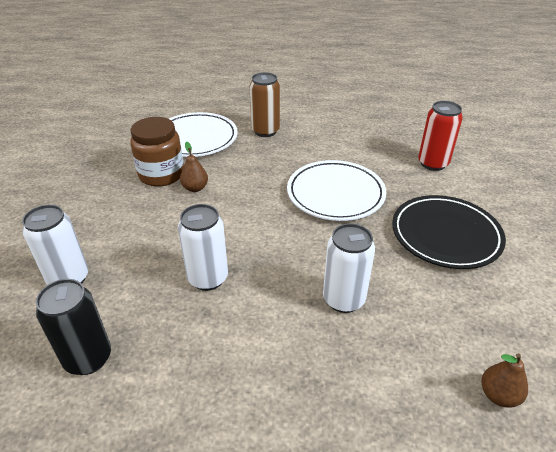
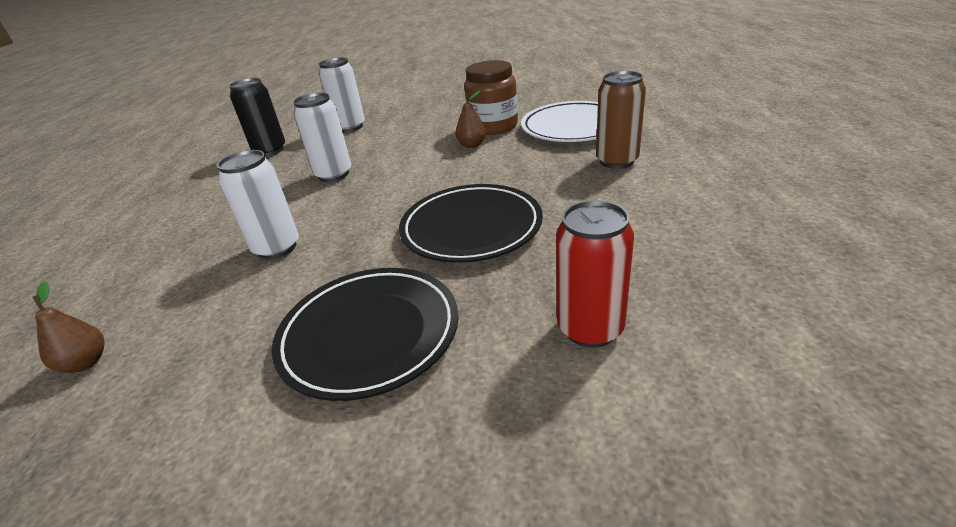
camera: 90 degrees right, 5 degrees down
white plate [287,160,386,221] -> black plate [399,184,543,263]

